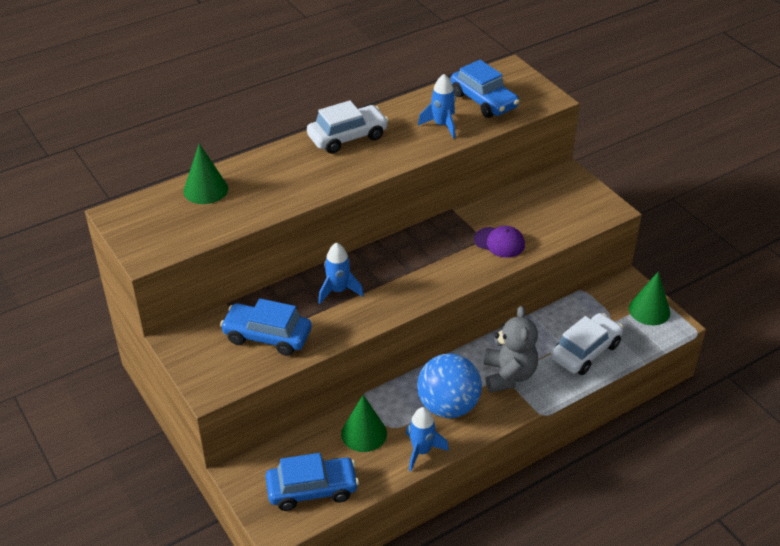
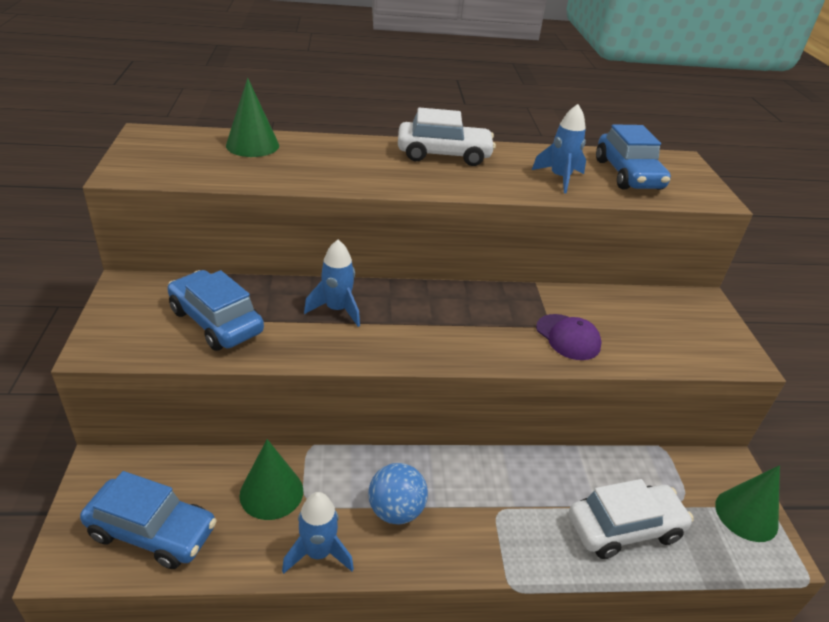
camera: 25 degrees right, 5 degrees down
blue ball [417,353,482,418] -> blue ball [368,463,428,525], size x0.65
grey teddy bear [484,306,538,393] -> none

